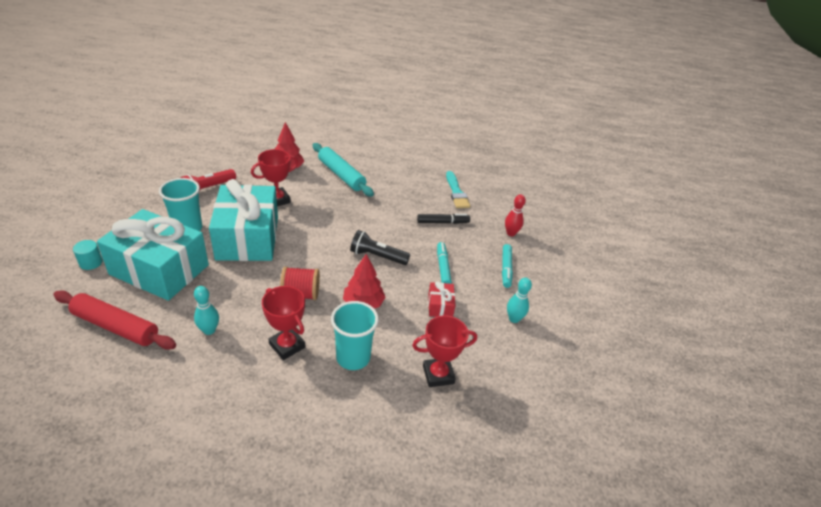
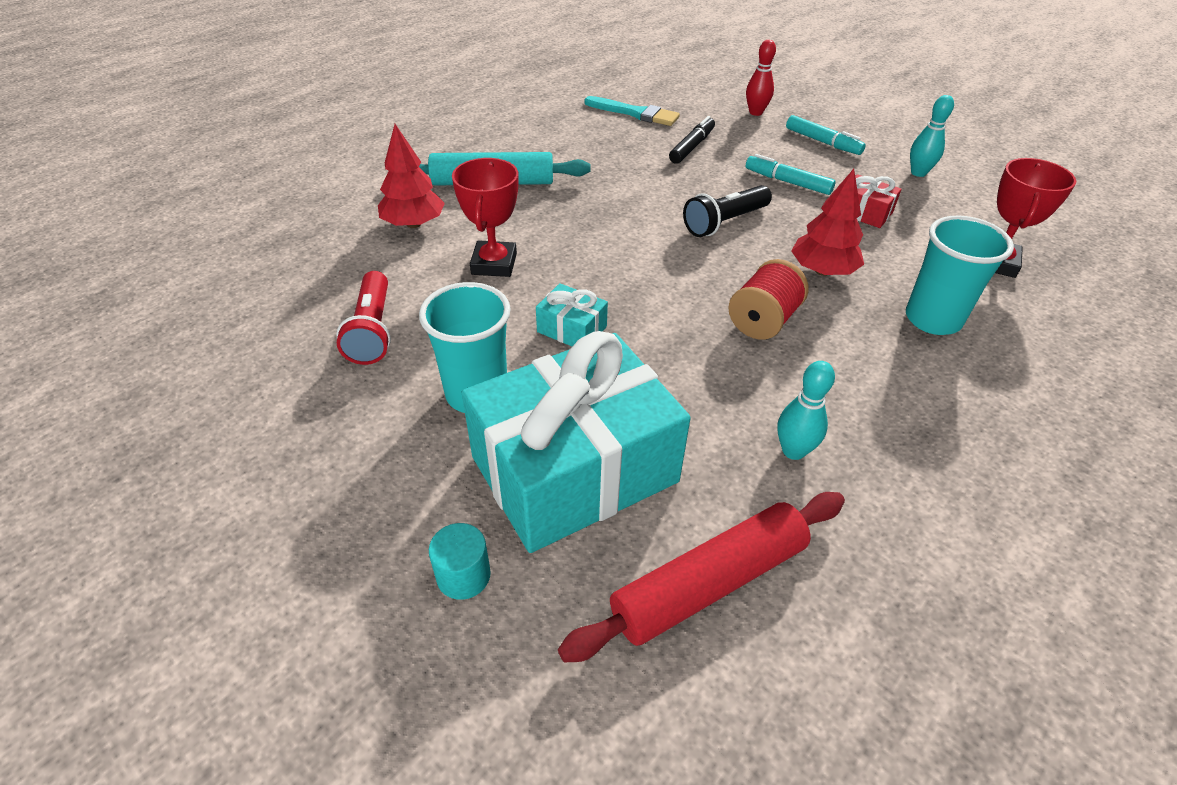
camera: 50 degrees left, 5 degrees up
turquoise gift [209,179,278,261] -> turquoise gift [536,283,608,346], size x0.40
red trophy [262,286,305,360] -> none

